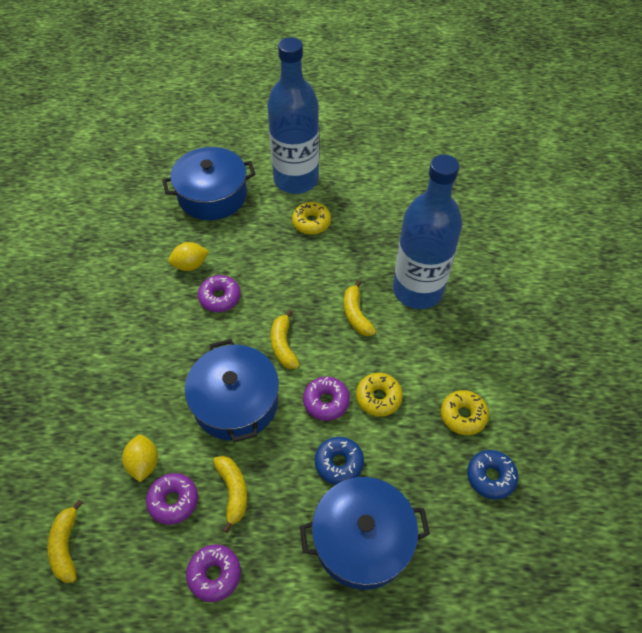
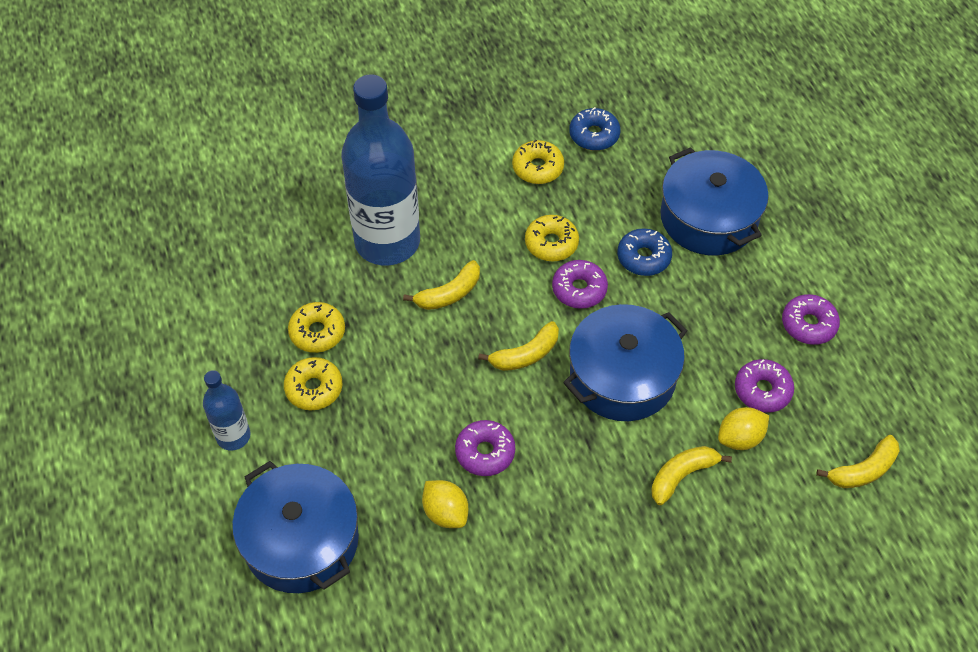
camera: 110 degrees left, 0 degrees up
yellow banana [213,456,247,533] -> yellow banana moved to [651,446,732,505]
blue bottle [267,37,319,194] -> blue bottle [203,370,251,451], size x0.48
none -> yellow donut [288,302,345,353]

